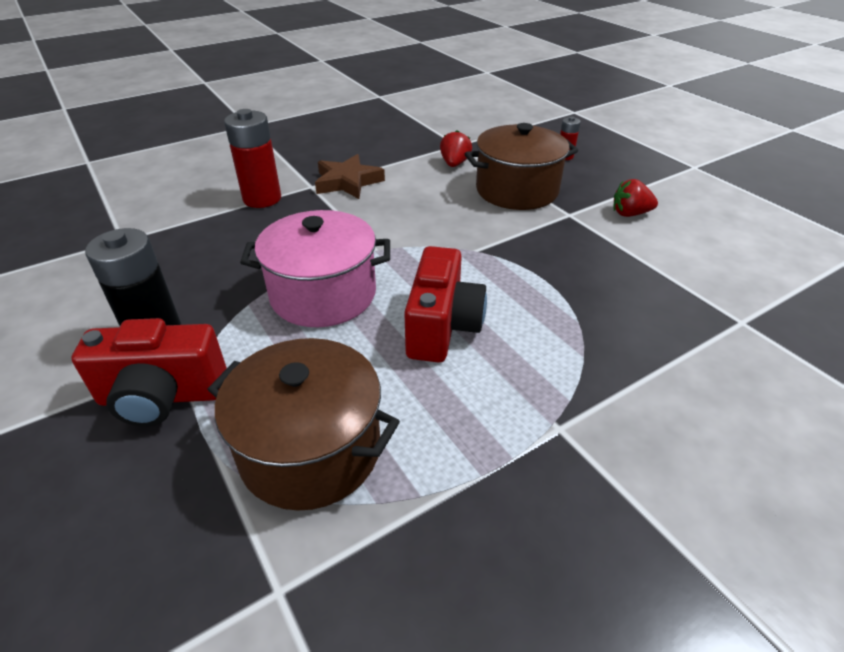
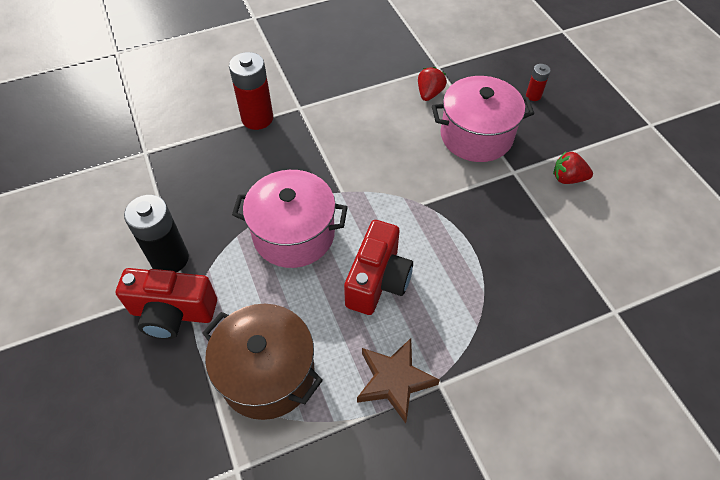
camera: 10 degrees right, 15 degrees up
brown star [315,154,385,199] -> brown star moved to [357,338,440,423]
brown pot [465,123,578,210] -> pink pot [432,76,534,162]

